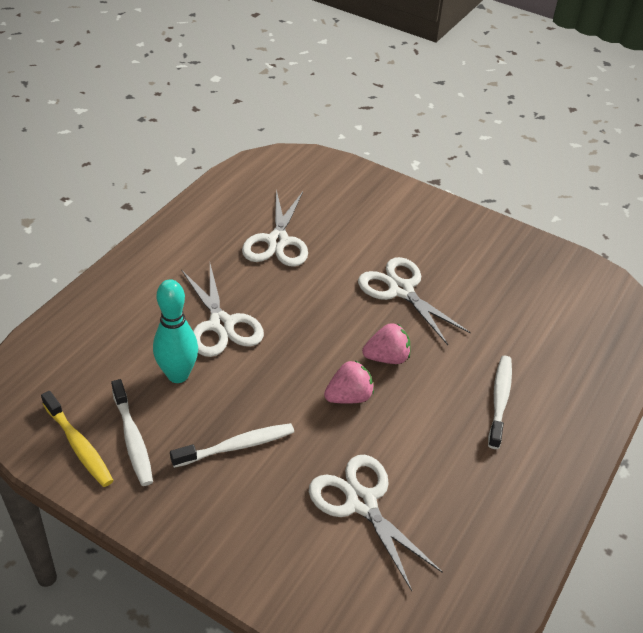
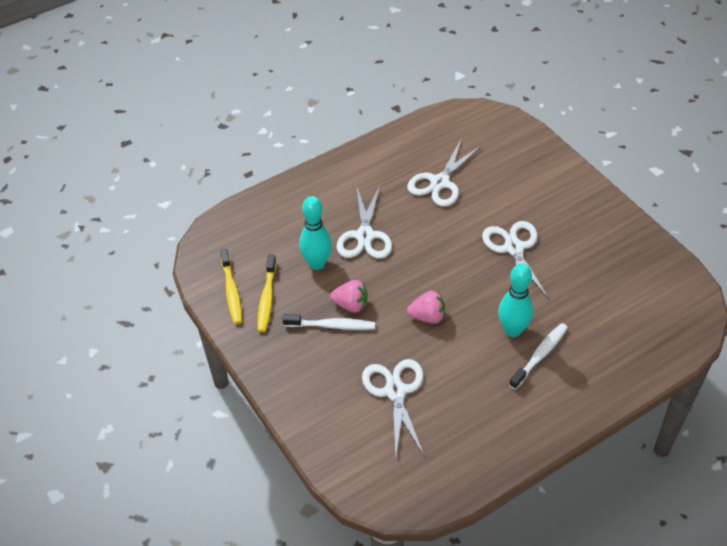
camera: 30 degrees right, 5 degrees up
white toothbrush [111,379,153,486] -> yellow toothbrush [258,255,276,332]
pink strawberry [362,323,411,364] -> pink strawberry moved to [330,280,368,313]
none -> turquoise bowling pin [498,263,533,337]

